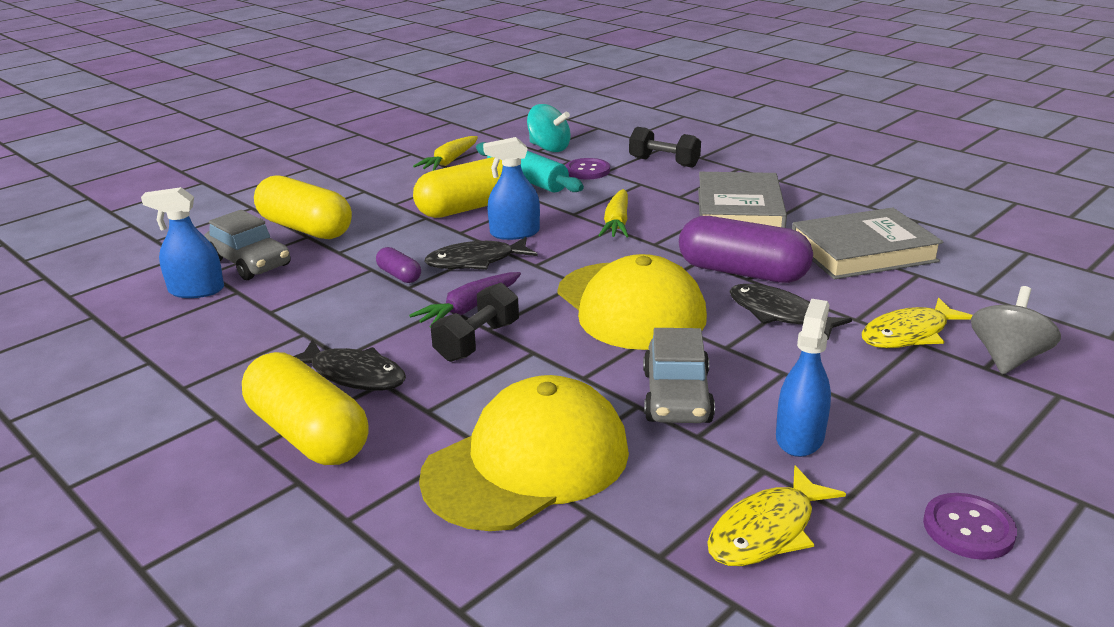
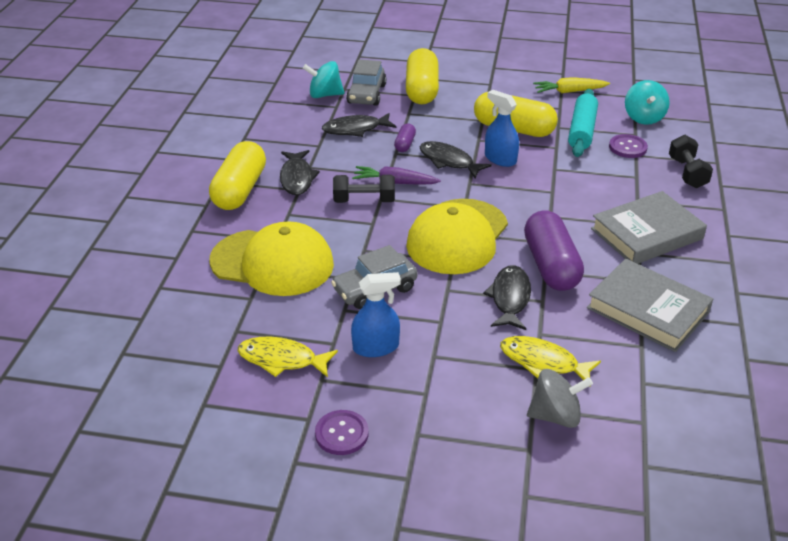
camera: 55 degrees right, 10 degrees up
blue spray bottle [141,187,224,298] -> turquoise spinning top [303,61,344,98]
yellow carrot [598,189,629,237] -> none
none -> black fish [322,113,396,137]

